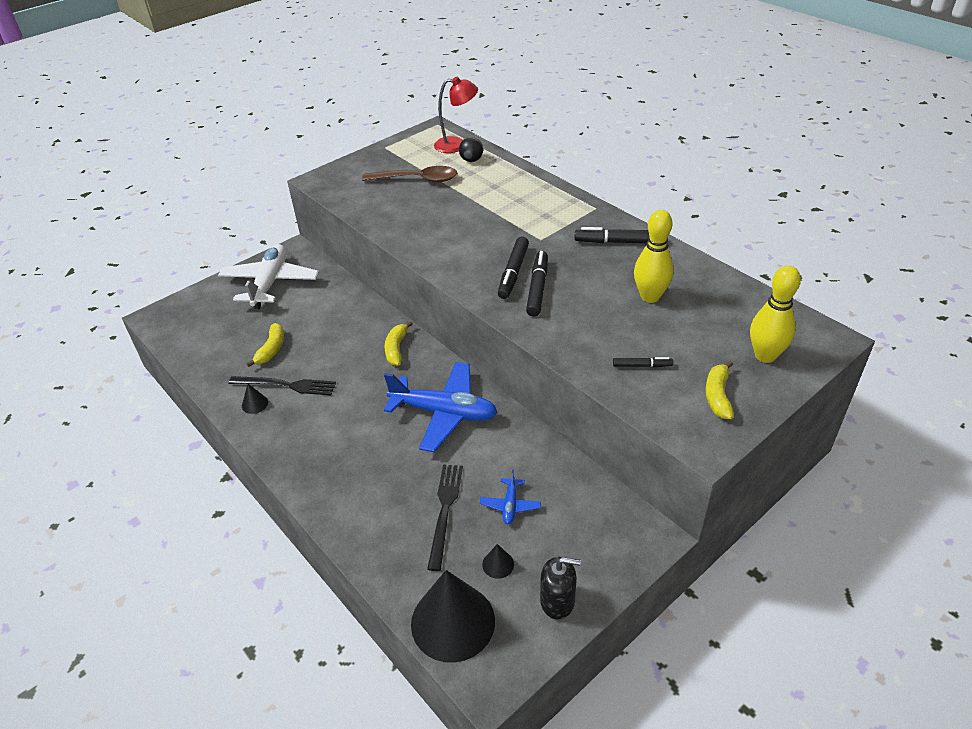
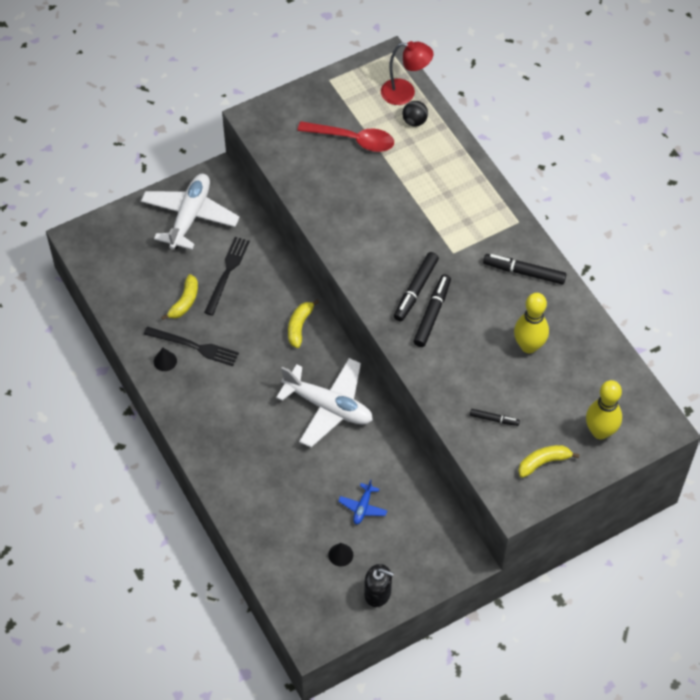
camera: 10 degrees right, 15 degrees up
brown spoon [362,166,457,182] -> red spoon [297,121,394,152]
blue plane [384,362,497,452] -> white plane [276,358,373,447]
black cone [411,570,495,663] -> none
black fork [427,465,463,571] -> black fork moved to [204,237,250,316]
yellow banana [706,361,734,419] -> yellow banana turned 45 degrees clockwise [518,445,580,478]

